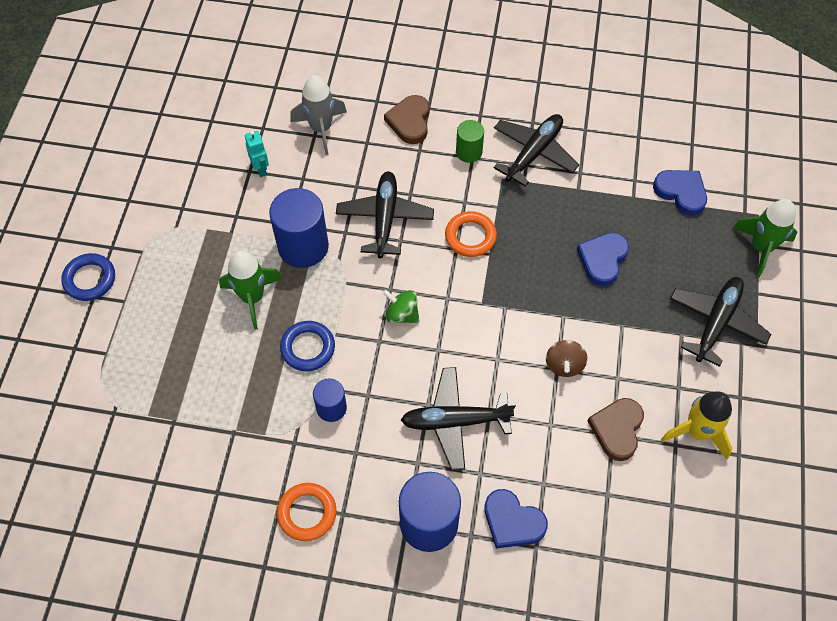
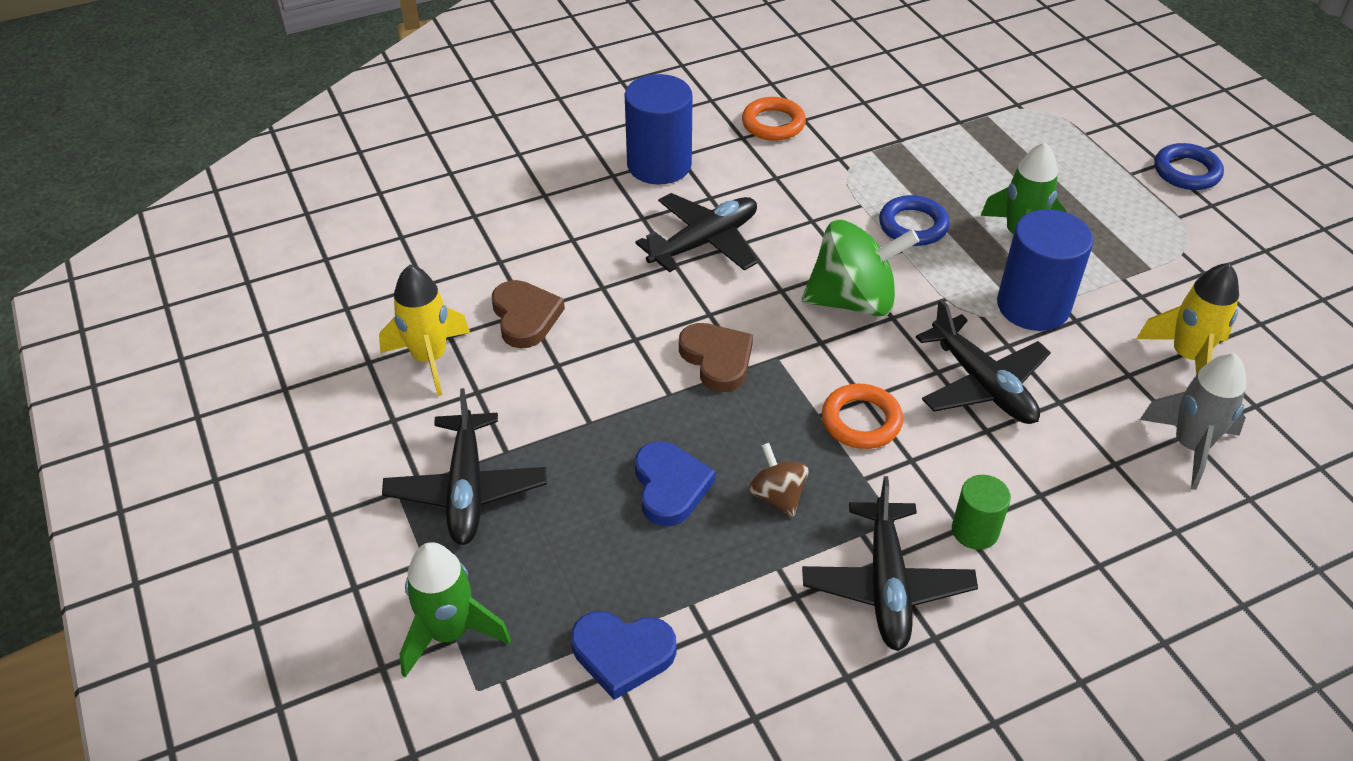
camera: 145 degrees right, 15 degrees down
turquoise robot [245,131,269,177] -> yellow rocket [1136,263,1239,375]
blue cylinder [313,379,347,422] -> none
green spinning top [383,290,420,323] -> green spinning top [802,219,919,317], size x1.95
brown heart [384,95,430,144] -> brown heart moved to [679,323,753,392]
blue heart [484,489,548,549] -> none
brown spinning top [546,340,588,377] -> brown spinning top moved to [749,443,809,517]

